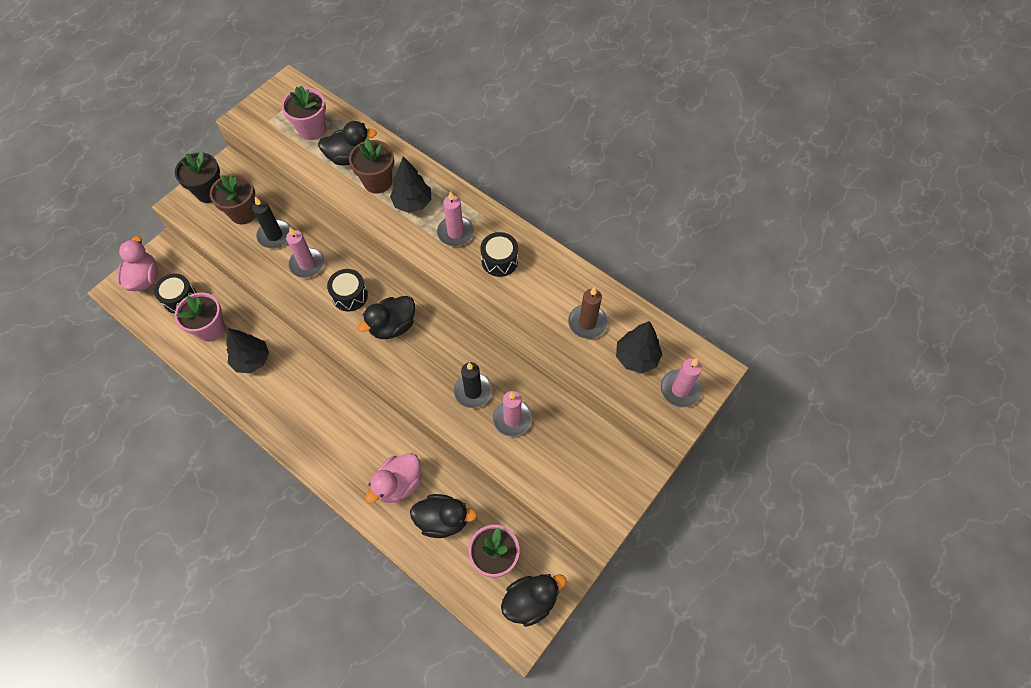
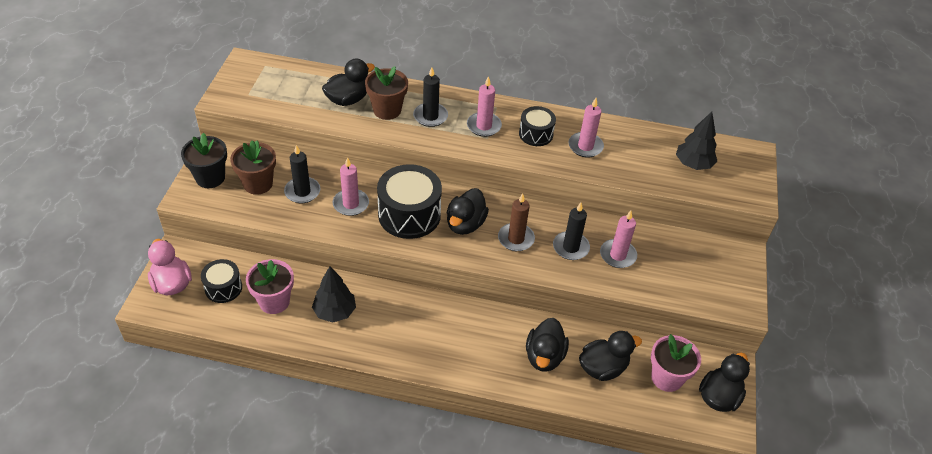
camera: 30 degrees left, 15 degrees down
pink flower pot [281,85,326,140] -> none
black drum [327,269,368,312] -> black drum [377,164,442,239], size x1.75
pink duck [365,453,421,503] -> black duck [526,318,569,372]
black tree [390,156,431,213] -> black candle [413,67,448,127]
brown candle [568,287,608,339] -> brown candle moved to [498,193,535,251]
pink candle [661,358,702,407] -> pink candle moved to [568,98,604,157]

